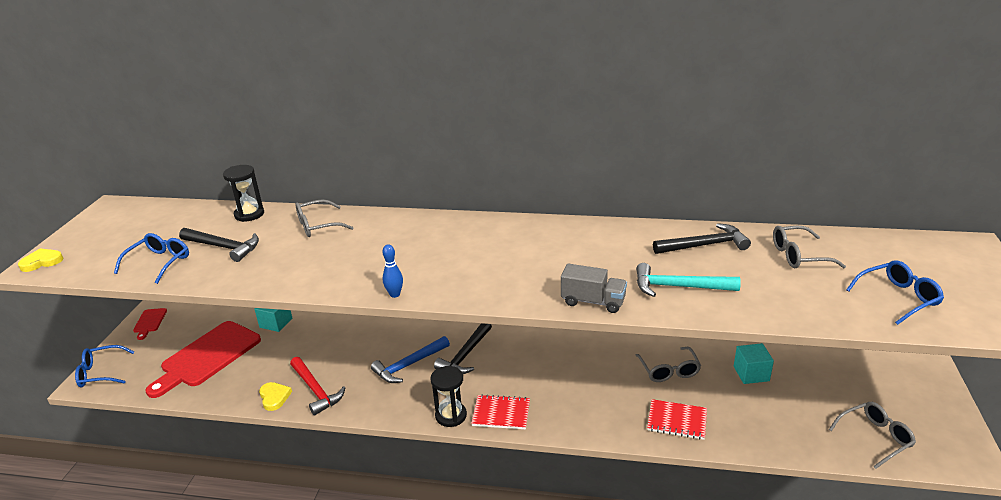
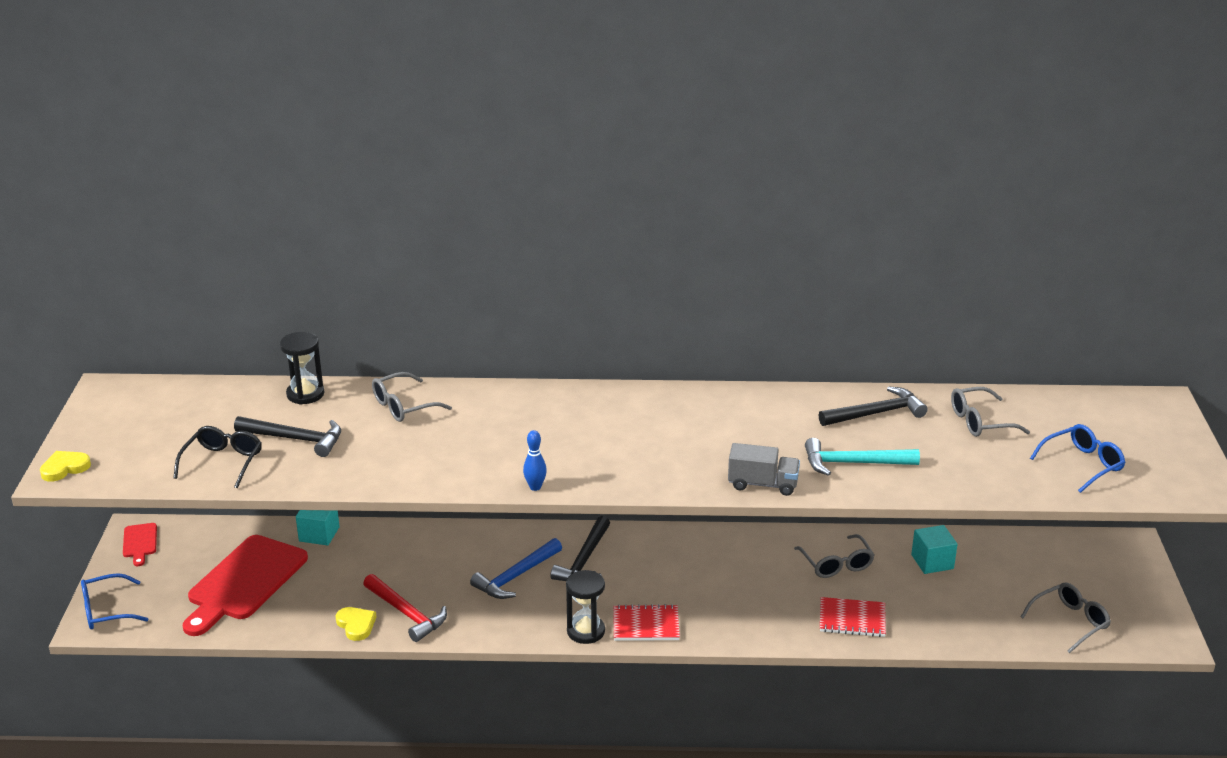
camera: 10 degrees left, 0 degrees up
blue glasses [114,233,189,284] -> black glasses [174,426,262,488]

